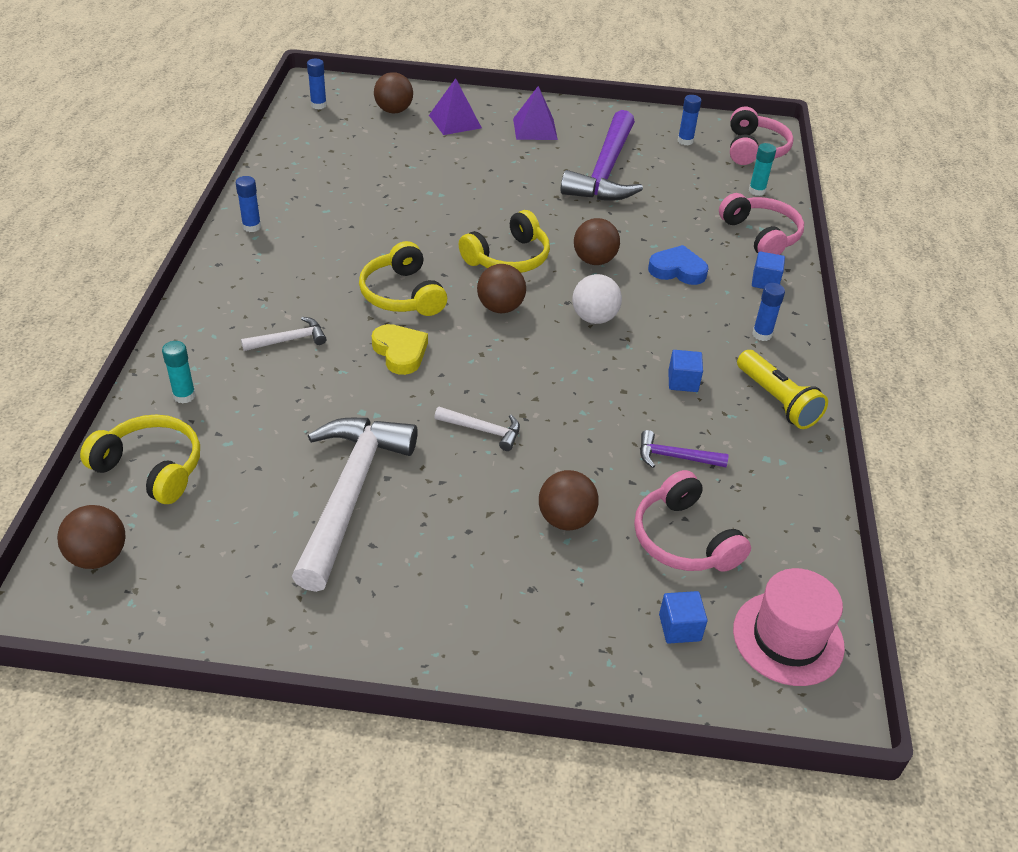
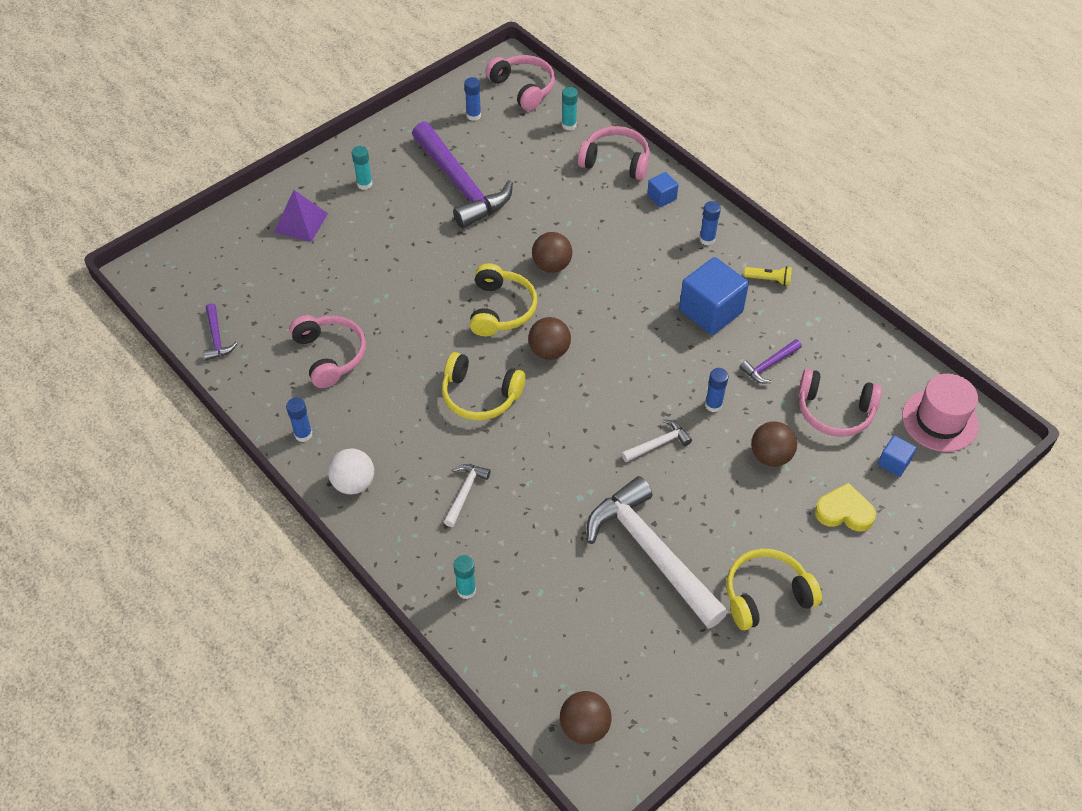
camera: 45 degrees left, 10 degrees up
yellow headphones [80,415,200,504] -> yellow headphones moved to [726,549,822,630]
blue glue stick [307,59,327,109] -> blue glue stick moved to [705,368,729,412]
yellow heart [372,324,428,375] -> yellow heart moved to [815,483,876,531]
brown ball [374,72,413,113] -> none
purple pyramid [513,86,558,140] -> turquoise glue stick [352,146,373,190]
white ball [572,274,622,324] -> white ball moved to [328,448,374,494]
blue heart [648,245,708,285] -> none
blue cube [668,350,703,392] -> blue cube [679,257,749,335], size x2.01
yellow flashlight [737,350,828,429] -> yellow flashlight [744,266,792,286], size x0.59
none -> purple hammer [203,303,237,361]
none -> pink headphones [290,315,366,388]

